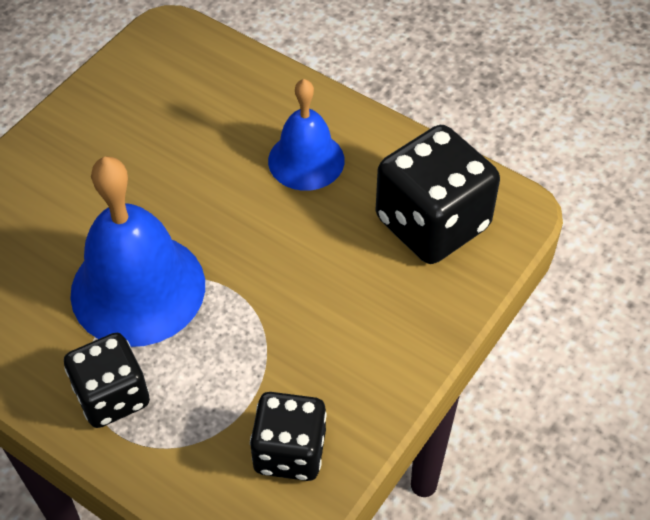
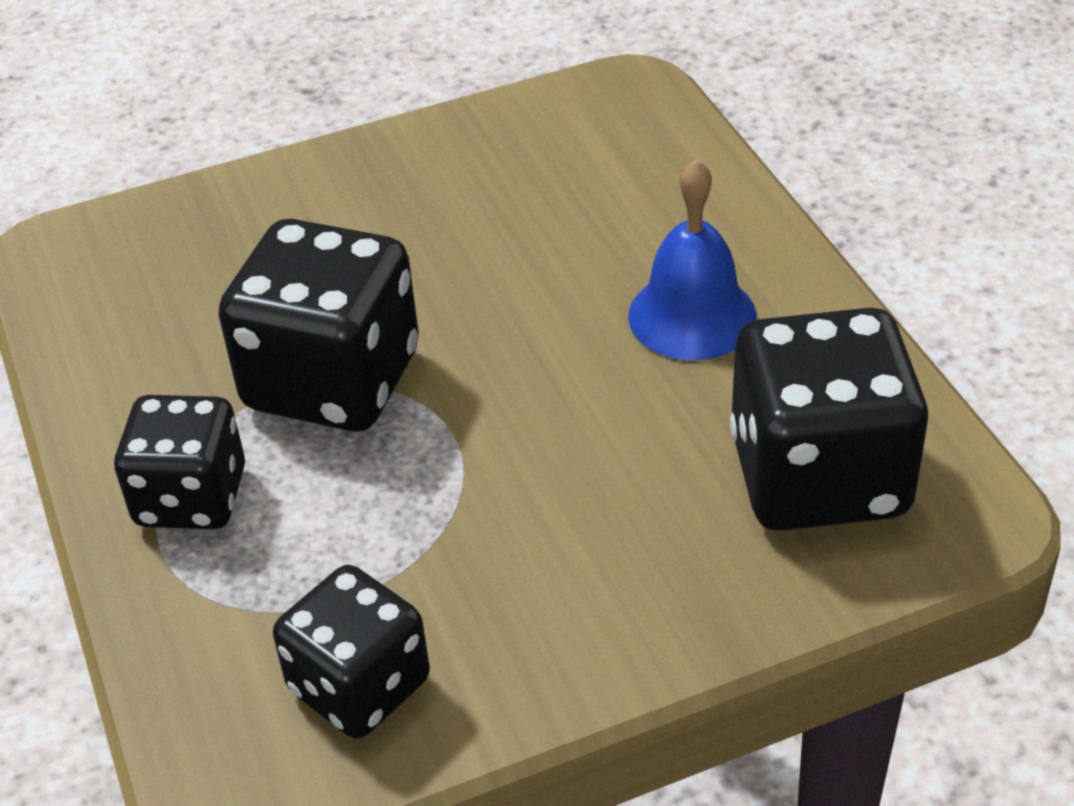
camera: 35 degrees right, 10 degrees down
blue bell [70,156,205,347] -> black dice [219,219,419,431]

